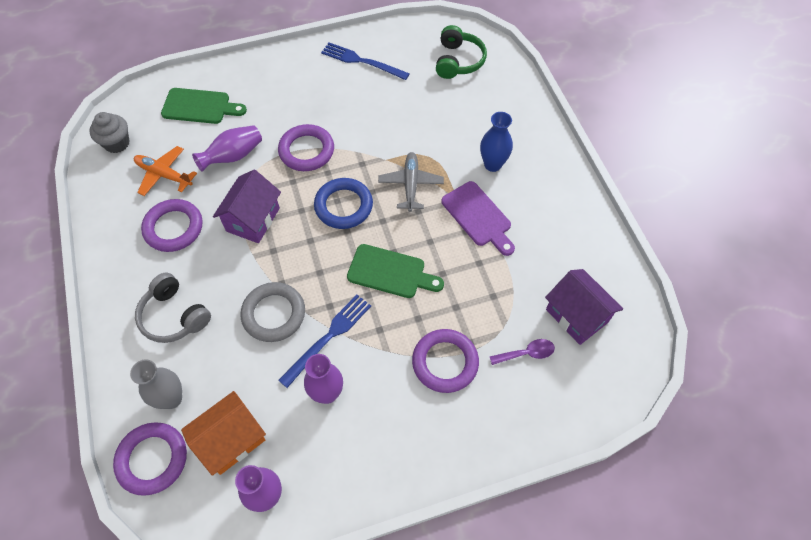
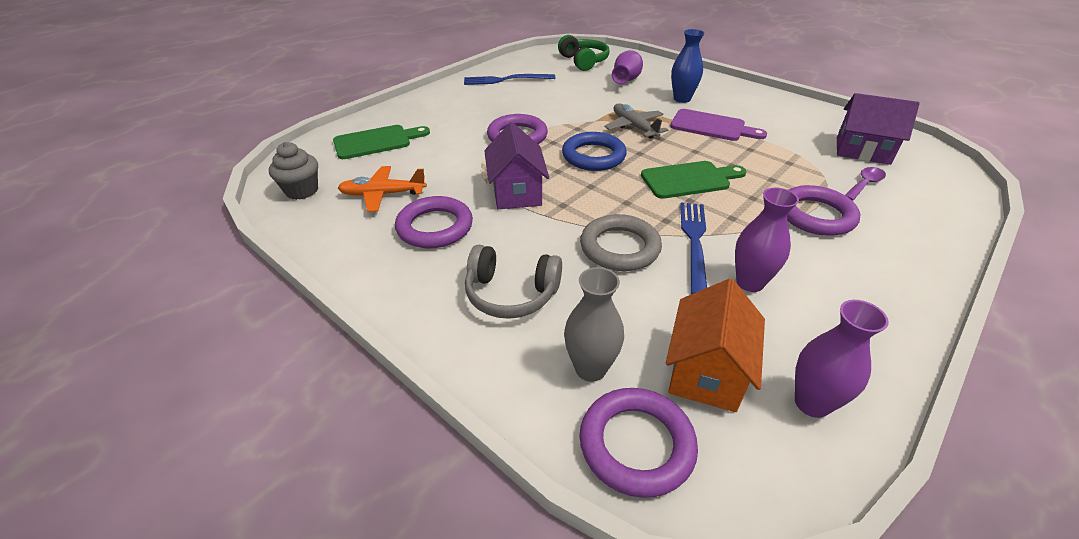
camera: 30 degrees left, 20 degrees down
purple vase [192,125,262,172] -> purple vase moved to [612,50,643,84]

